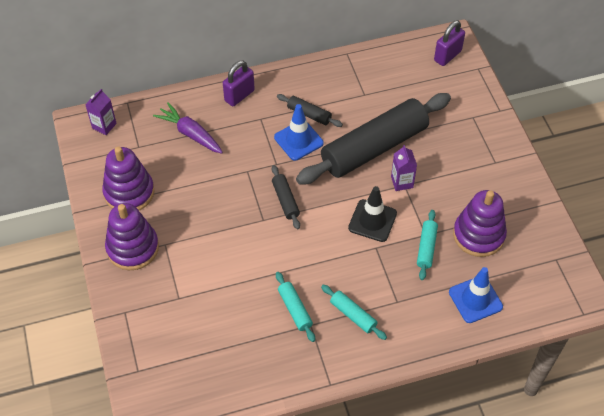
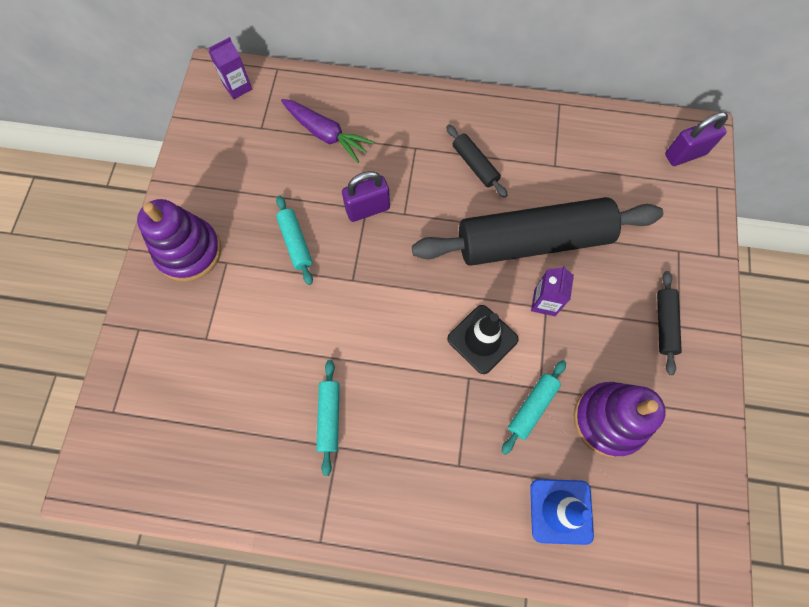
camera: 25 degrees right, 15 degrees up
purple stacking toy [102,147,155,210] -> none
purple carrot [153,102,223,154] -> purple carrot turned 150 degrees clockwise [281,99,374,163]
purple padlock [223,60,255,106] -> purple padlock moved to [342,171,390,222]
black rolling pin [272,165,300,229] -> black rolling pin moved to [657,271,682,375]
blue traffic cone [274,104,324,161] -> none
turquoise rolling pin [321,285,387,340] -> turquoise rolling pin moved to [276,195,313,285]

